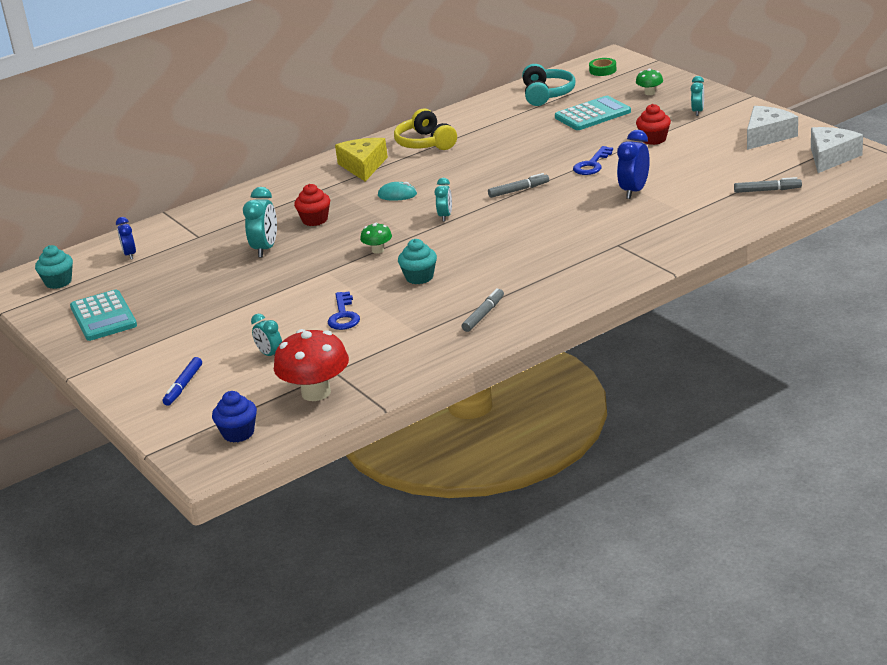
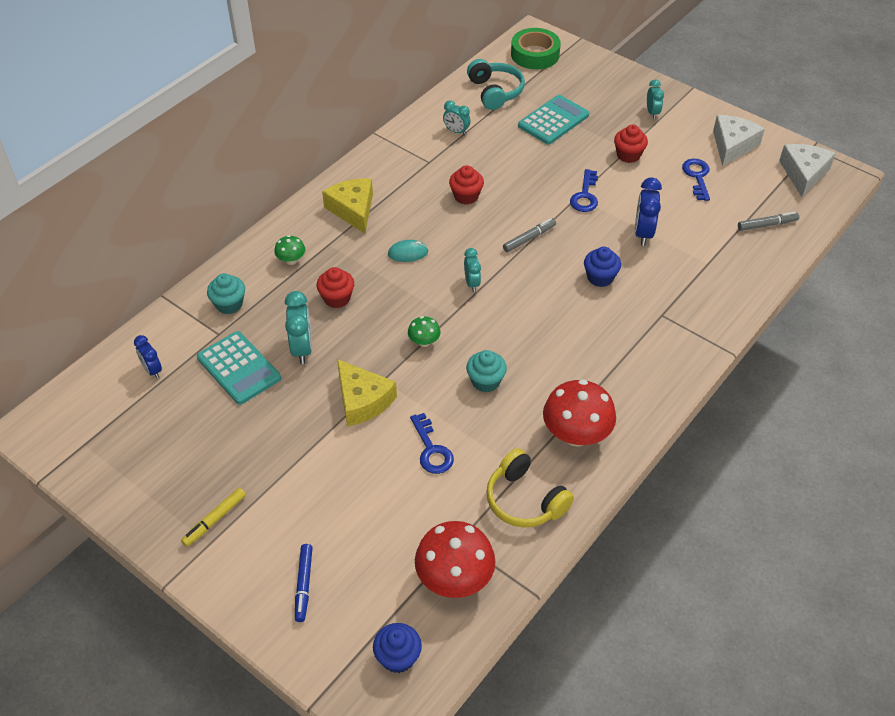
camera: 20 degrees left, 20 degrees up
turquoise cupcake [35,245,73,289] -> turquoise cupcake moved to [207,273,245,314]
turquoise calculator [70,290,137,341] -> turquoise calculator moved to [197,331,281,405]
turquoise clock [251,314,282,356] -> turquoise clock moved to [443,100,470,135]
yellow headphones [394,108,457,150] -> yellow headphones moved to [486,448,574,528]
grey marker [462,288,504,332] -> red mushroom [543,379,616,447]
green tape [589,58,617,76] -> green tape [511,28,561,69], size x1.85
green mushroom [636,69,663,95] -> green mushroom moved to [274,235,305,265]
none -> yellow marker [181,488,246,547]
none -> yellow cheese [337,359,397,427]
none -> red cupcake [449,165,484,204]
none -> blue cupcake [584,247,621,287]
none -> blue key [682,159,710,201]

